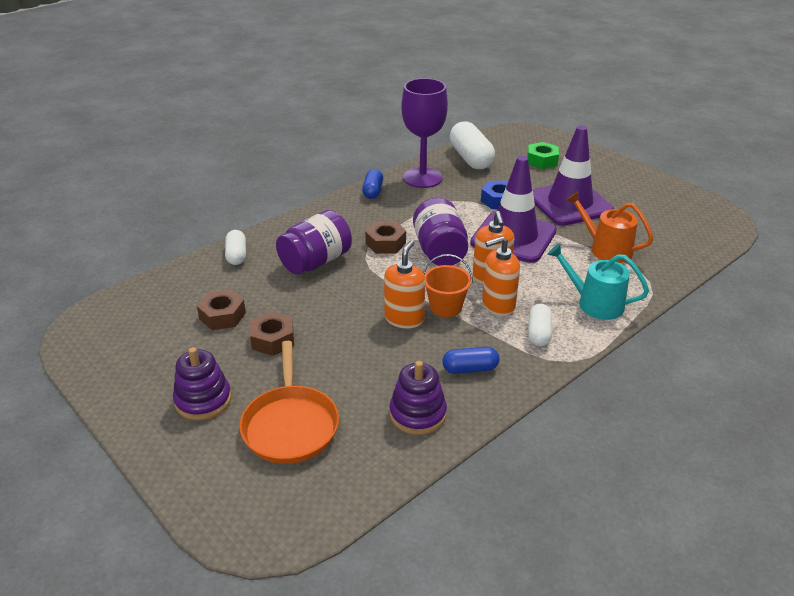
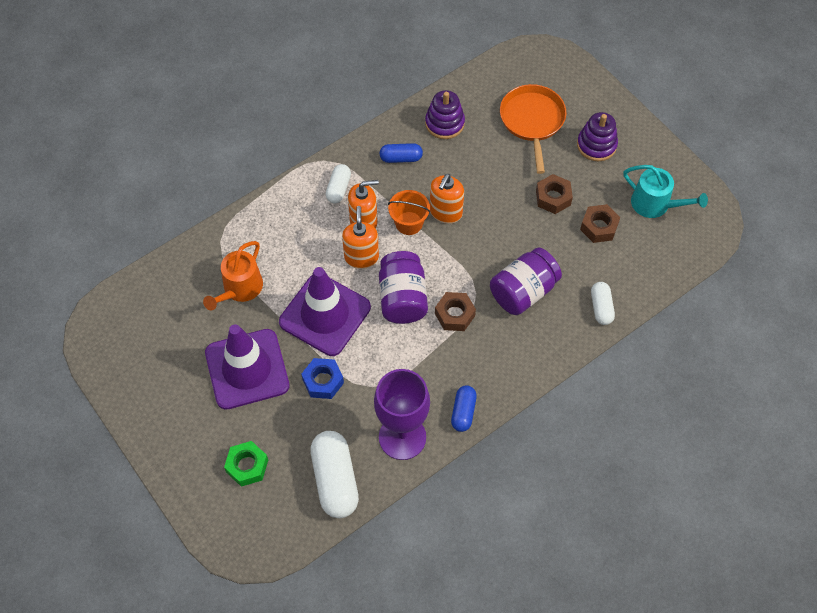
camera: 175 degrees left, 25 degrees up
turquoise watering can [547,244,649,320] -> turquoise watering can moved to [623,165,708,218]
orange watering can [567,191,653,263] -> orange watering can turned 75 degrees clockwise [203,241,263,310]

